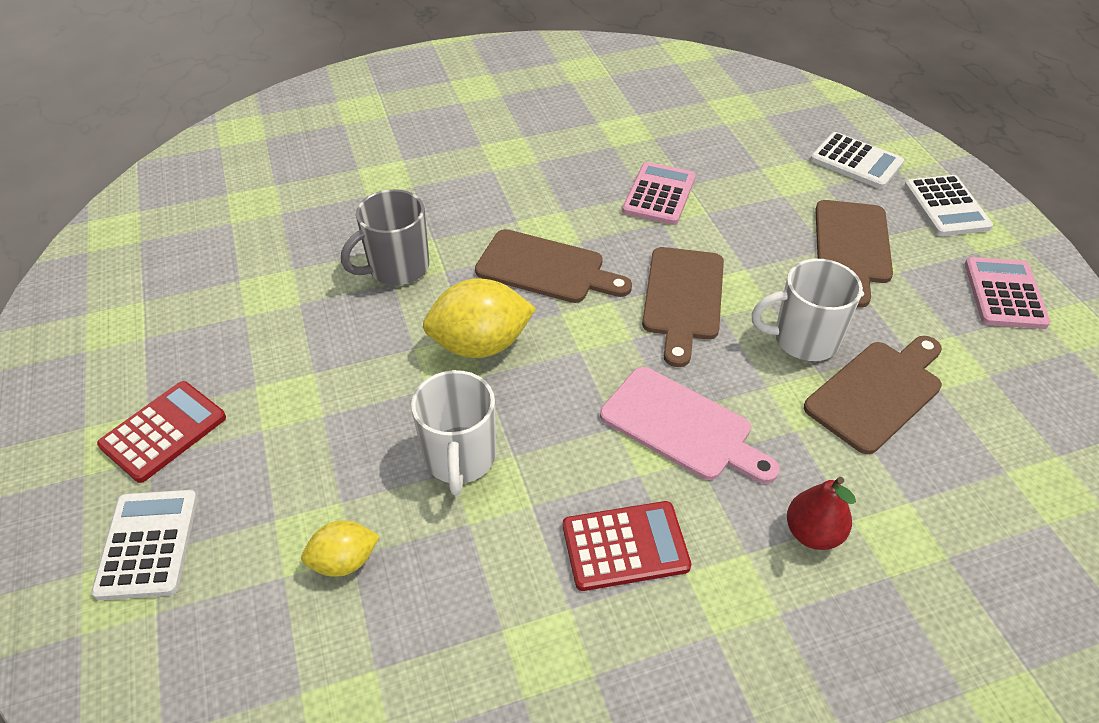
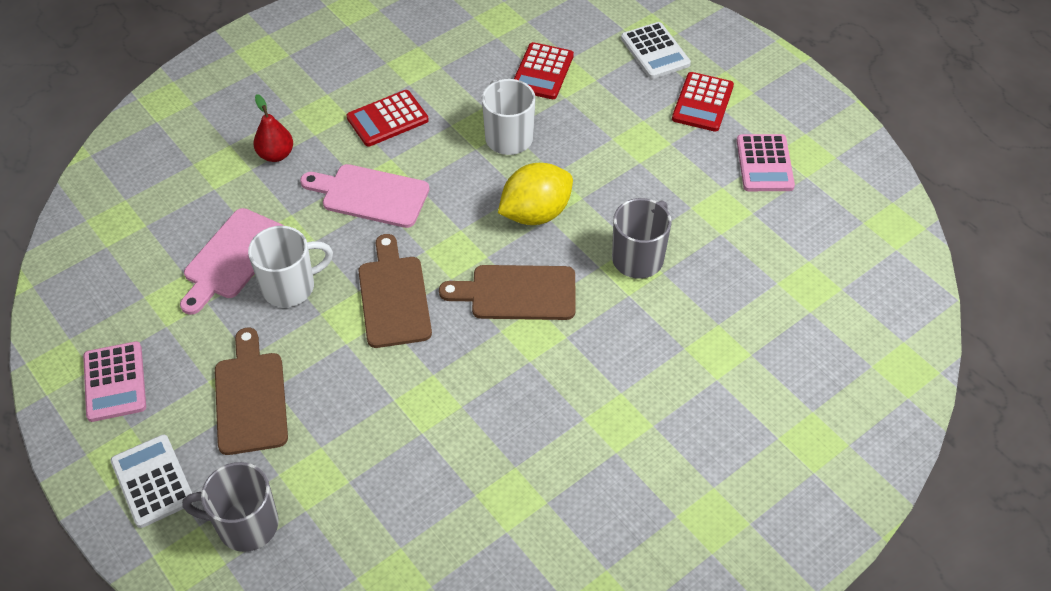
camera: 160 degrees right, 5 degrees up
yellow lemon [301,521,380,577] -> red calculator [514,42,574,99]
pink calculator [622,162,696,225] -> pink calculator moved to [737,134,795,191]
brown cutting board [804,336,942,454] -> pink cutting board [180,208,284,315]
white calculator [810,132,904,189] -> grey mug [182,462,279,552]

